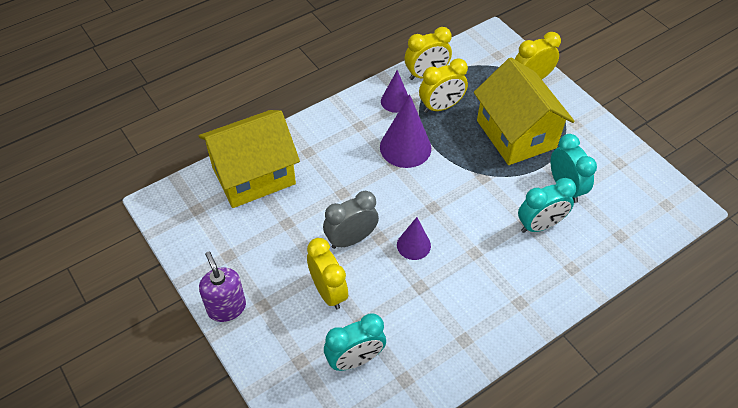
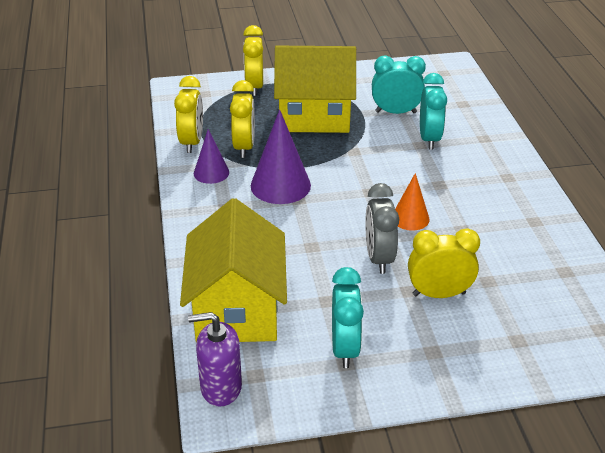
camera: 65 degrees left, 15 degrees down
purple soap dispenser [199,252,246,322] -> purple soap dispenser moved to [188,312,242,407]
turquoise clock [324,314,386,371] -> turquoise clock moved to [332,267,364,368]
purple cone [397,217,431,260] -> orange cone [395,173,430,231]

